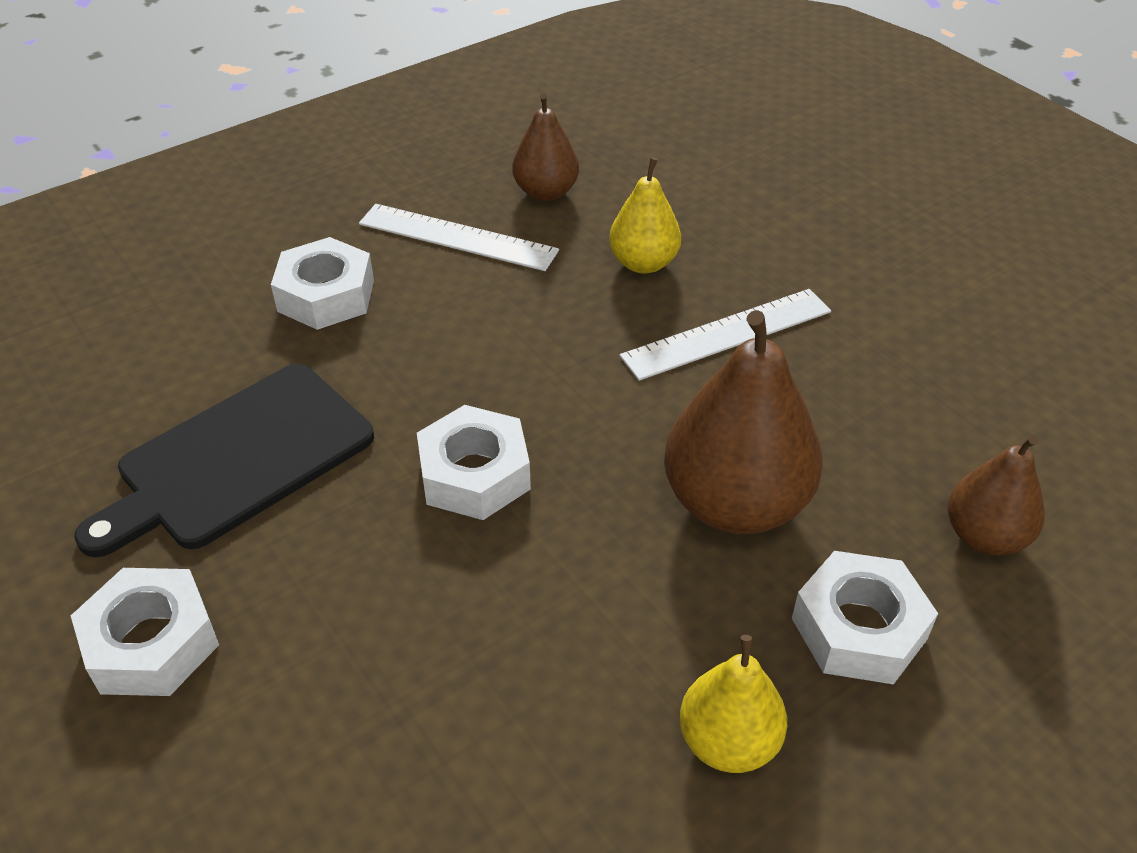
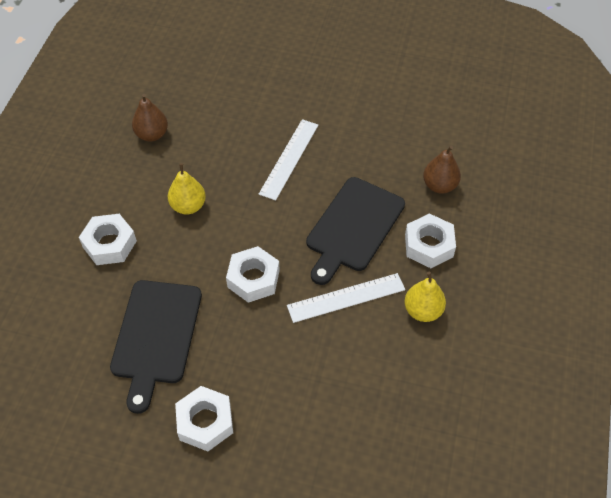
camera: 40 degrees left, 10 degrees up
white ruler [359,204,559,271] -> white ruler moved to [287,273,405,323]
yellow pear [609,157,681,274] -> yellow pear moved to [168,163,206,214]
brown pear [664,310,823,534] -> black cutting board [306,177,405,285]

